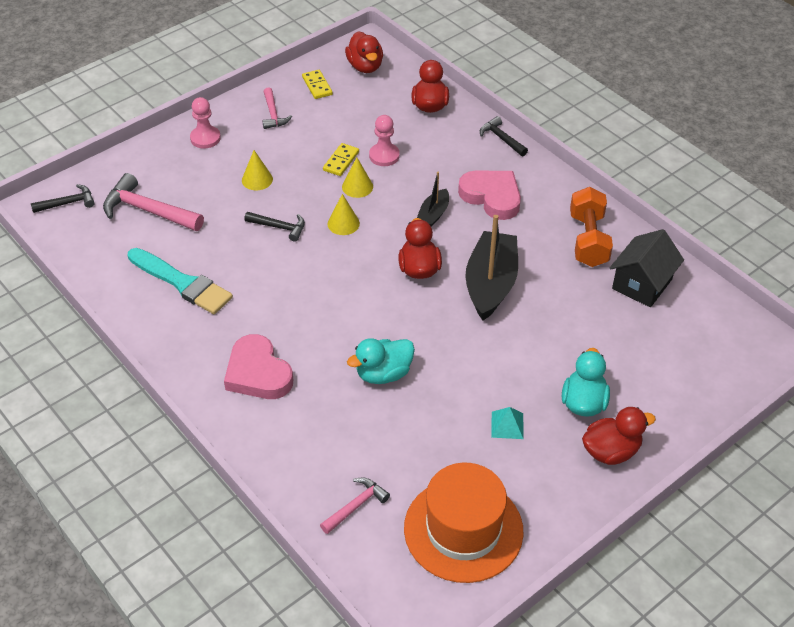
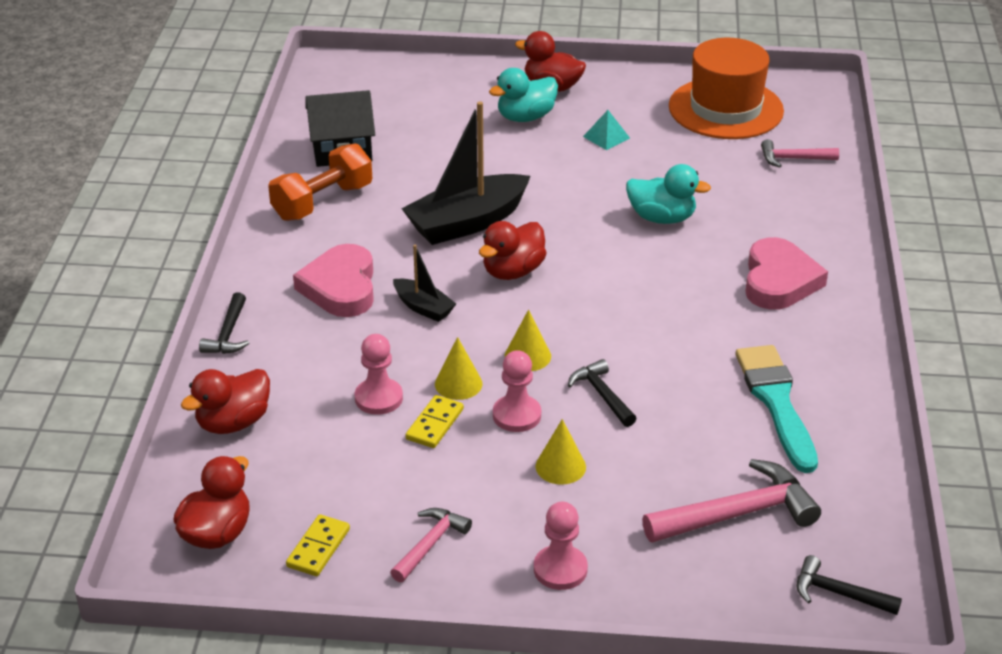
camera: 135 degrees left, 10 degrees down
pink hammer [103,173,204,231] -> pink hammer turned 90 degrees counterclockwise [642,459,821,543]
yellow domino [323,143,359,176] -> yellow domino turned 45 degrees counterclockwise [405,395,464,448]
black boat [417,172,449,227] -> black boat turned 60 degrees clockwise [393,245,456,322]
none -> pink pawn [493,350,541,432]

